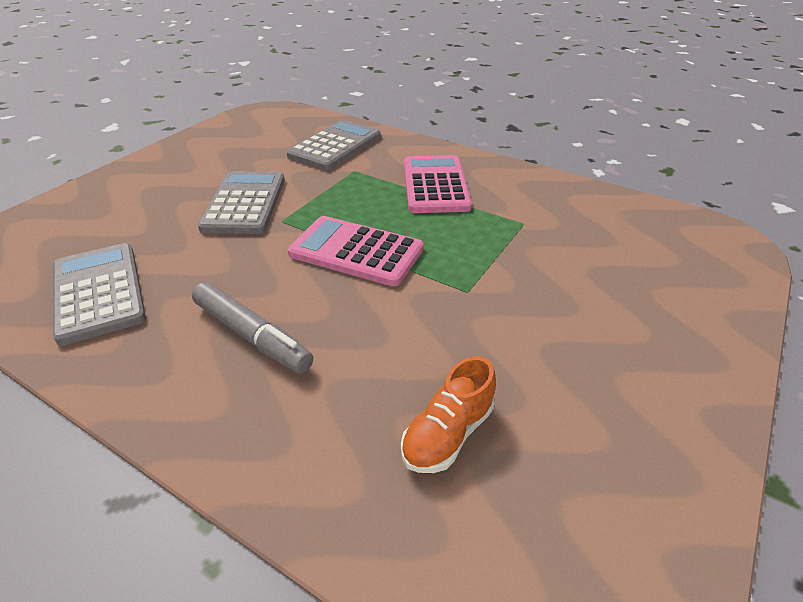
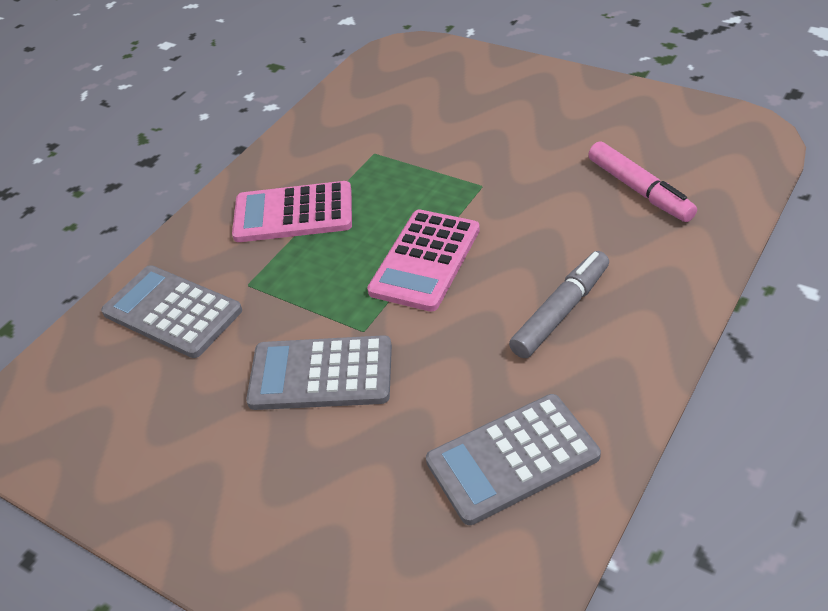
camera: 85 degrees left, 5 degrees up
orange shoe [401,356,496,473] -> pink marker [588,141,697,222]

